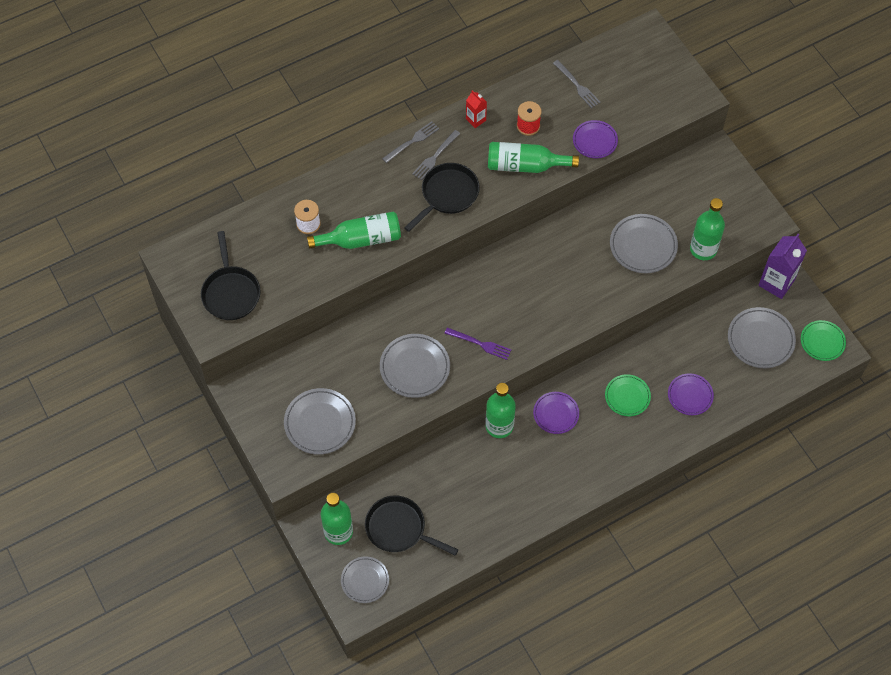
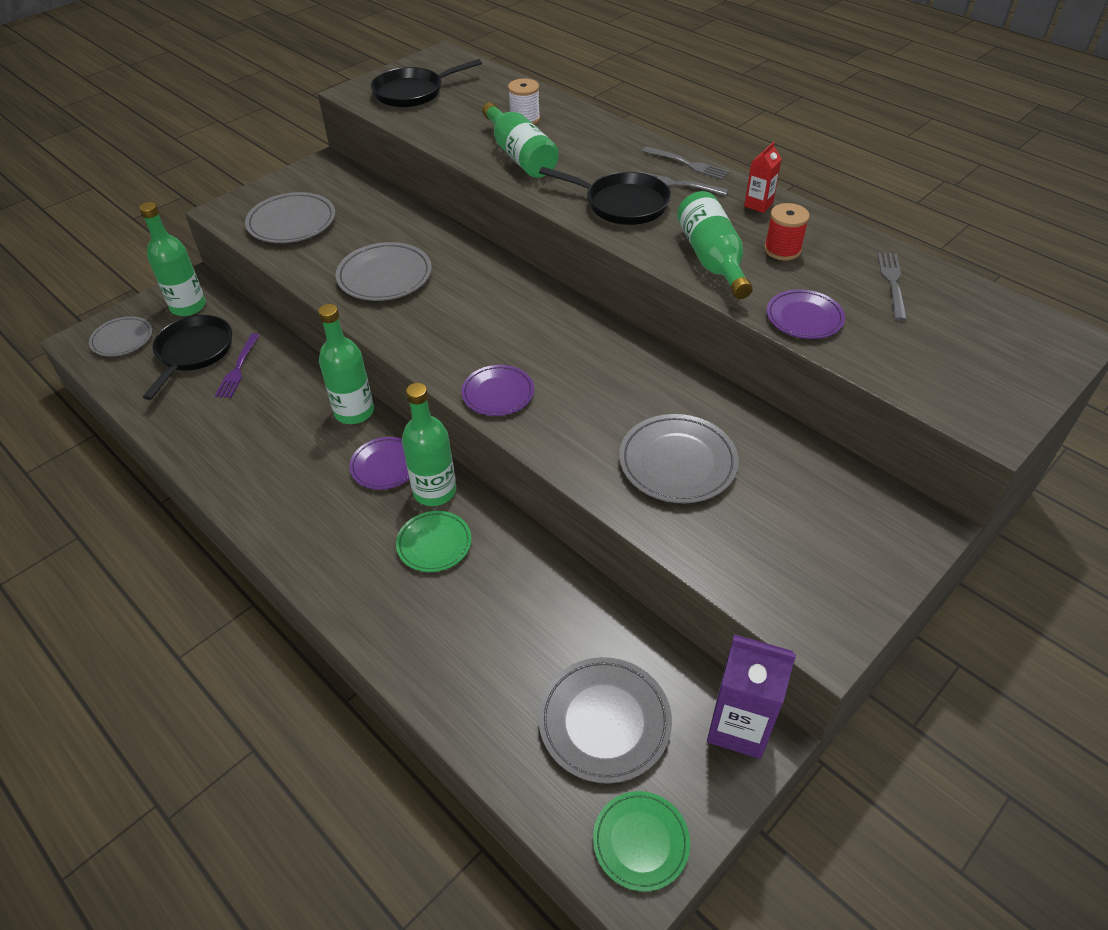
camera: 75 degrees right, 15 degrees down
purple fork [444,328,511,360] -> purple fork moved to [215,333,260,398]
grey fork [553,60,601,108] -> grey fork turned 150 degrees clockwise [878,252,907,321]
purple plate [668,373,714,415] -> purple plate moved to [461,365,534,416]
green bottle [690,198,725,260] -> green bottle moved to [402,383,456,506]

